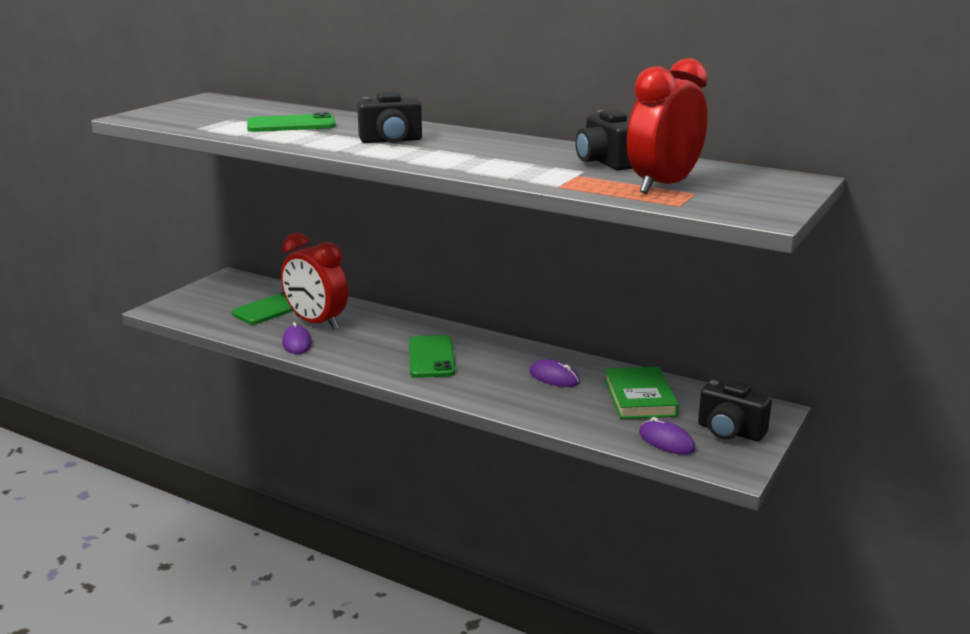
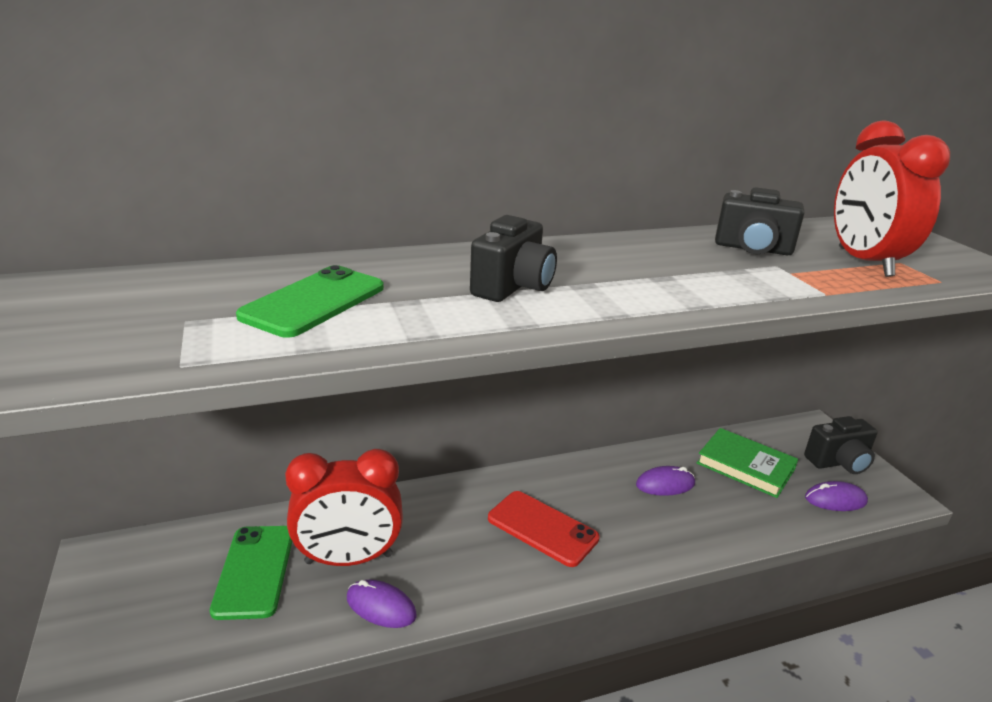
camera: 50 degrees left, 5 degrees up
green phone [409,335,455,378] -> red phone [488,491,600,567]

